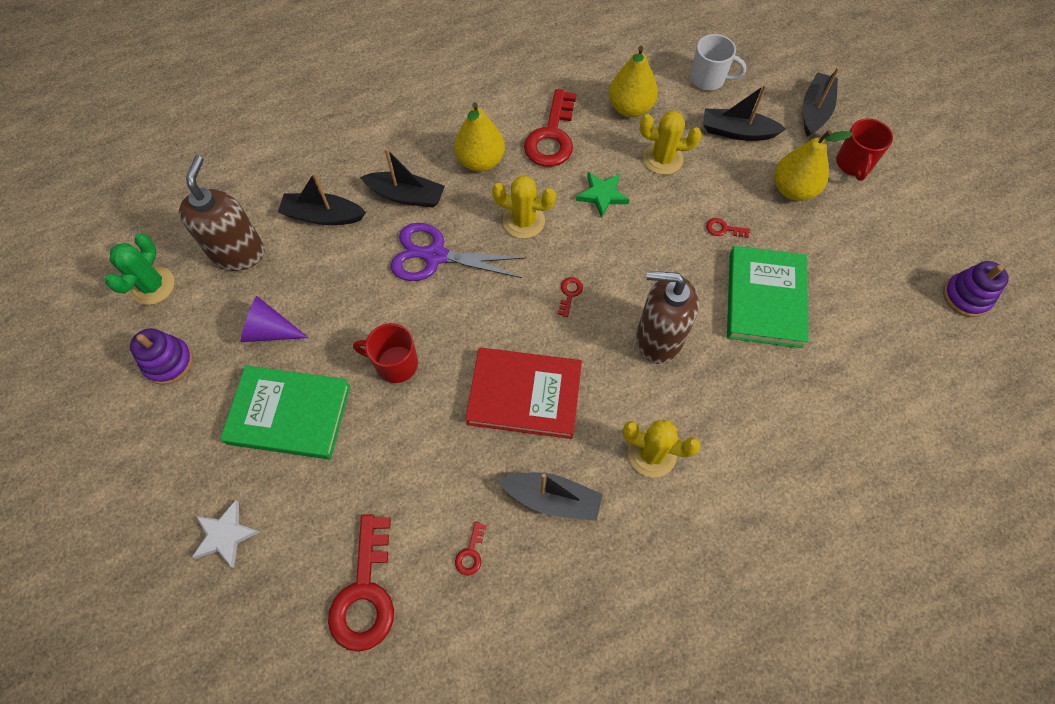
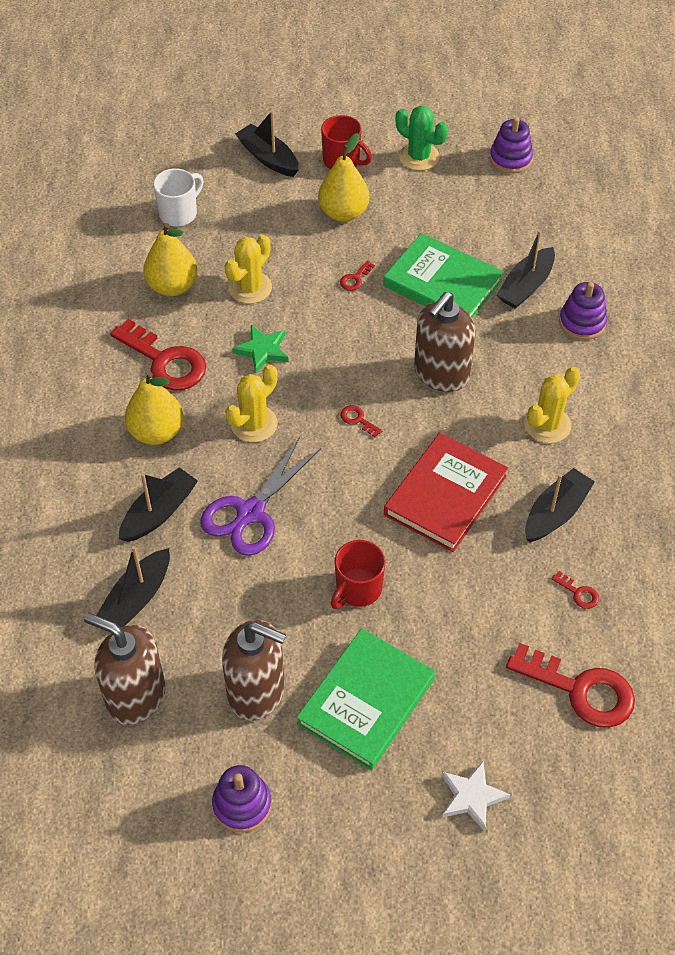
camera: 65 degrees left, 10 degrees down
green cactus [105,233,175,305] -> green cactus moved to [396,106,448,171]
purple cone [241,296,309,342] -> brown soap dispenser [222,620,286,721]
black boat [703,85,786,141] -> black boat moved to [497,230,555,309]
none -> purple stacking toy [559,282,607,340]

